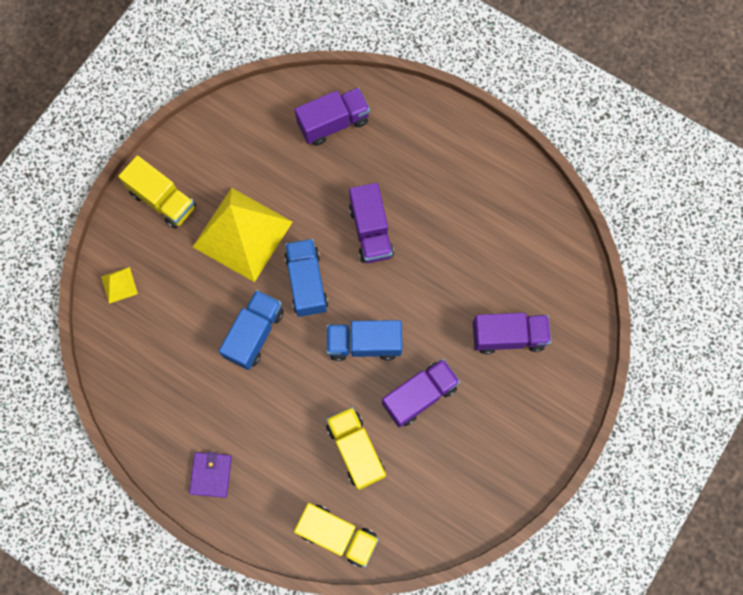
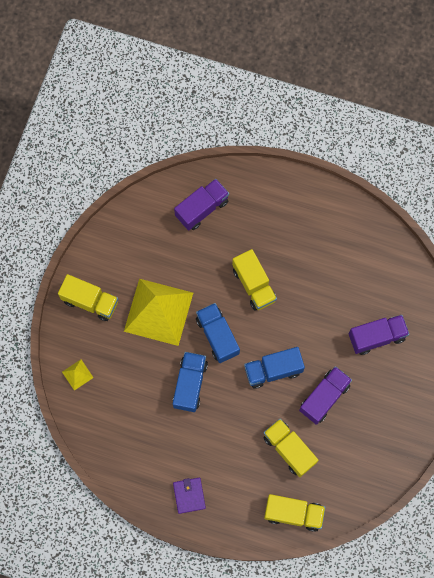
camera: 15 degrees left, 0 degrees up
purple truck [349,183,394,263] -> yellow truck [232,249,277,310]

